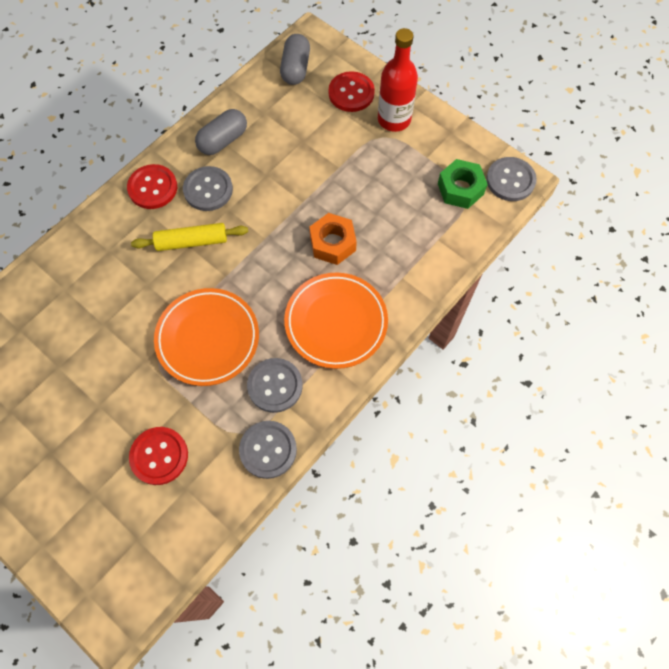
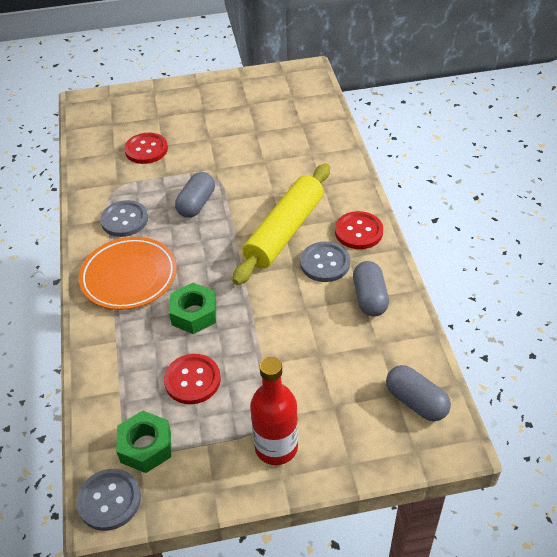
camera: 130 degrees right, 20 degrees down
yellow rolling pin [131,223,248,251] -> yellow rolling pin [232,164,330,285], size x1.69
orange plate [154,288,259,386] -> grey capsule [175,172,215,218]
grey button [239,421,297,479] -> none
orange nut [309,213,357,265] -> green nut [169,283,216,334]
red button [329,71,375,112] -> red button moved to [164,354,221,404]

